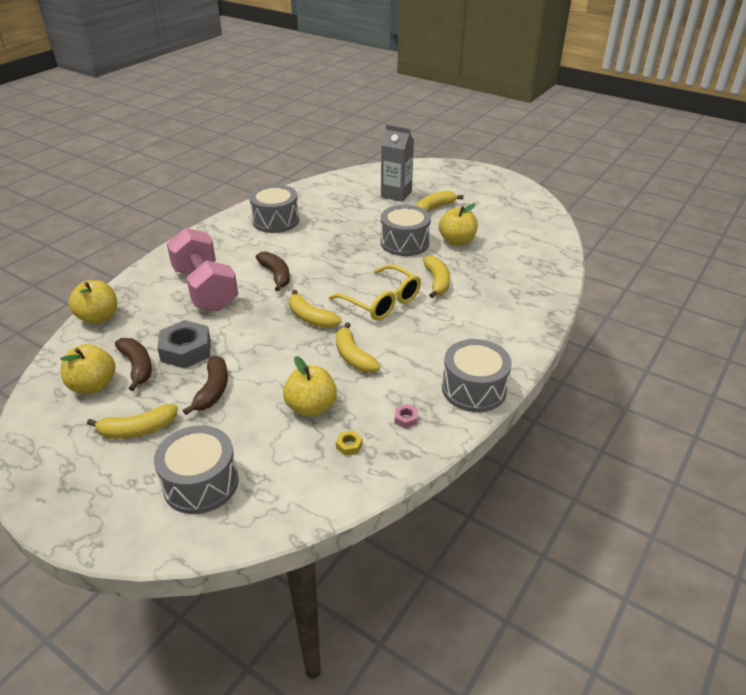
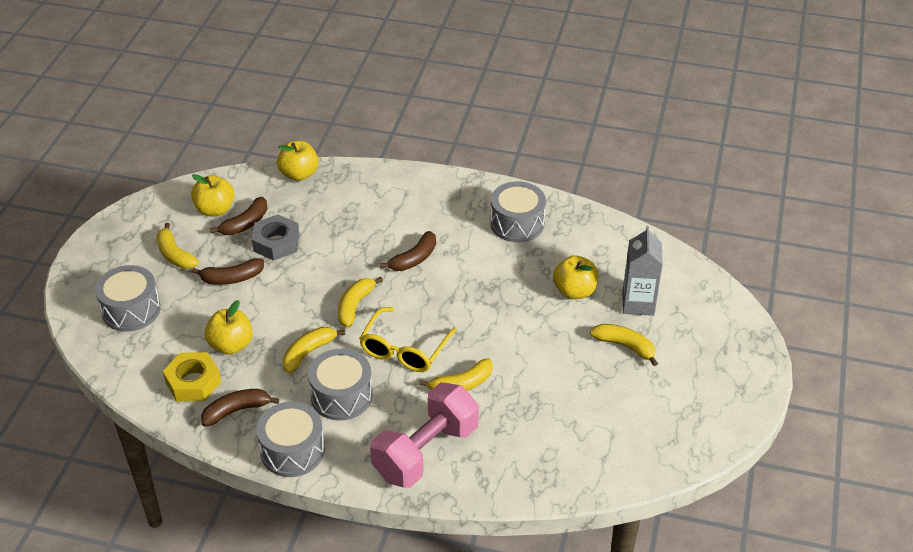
camera: 70 degrees right, 5 degrees up
pink dumbbell [166,228,238,311] -> pink dumbbell moved to [370,382,479,488]
yellow nut [336,431,363,456] -> yellow nut [163,352,221,401], size x2.37
grey drum [380,205,431,256] -> grey drum moved to [308,348,373,421]
pink nut [395,404,418,428] -> brown banana [201,389,279,427]
yellow apple [439,203,478,246] -> yellow apple moved to [553,255,598,299]

